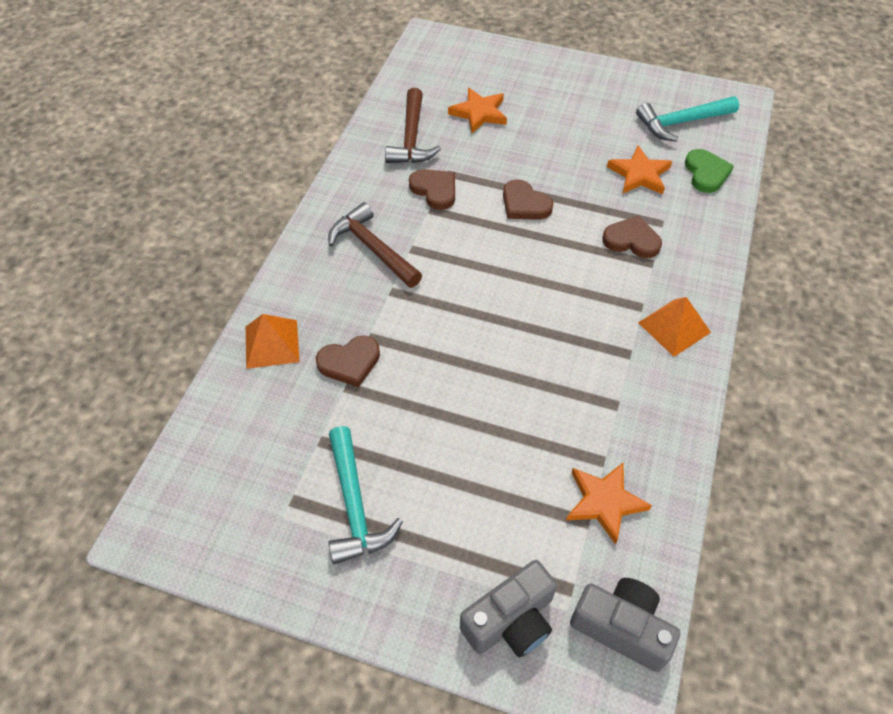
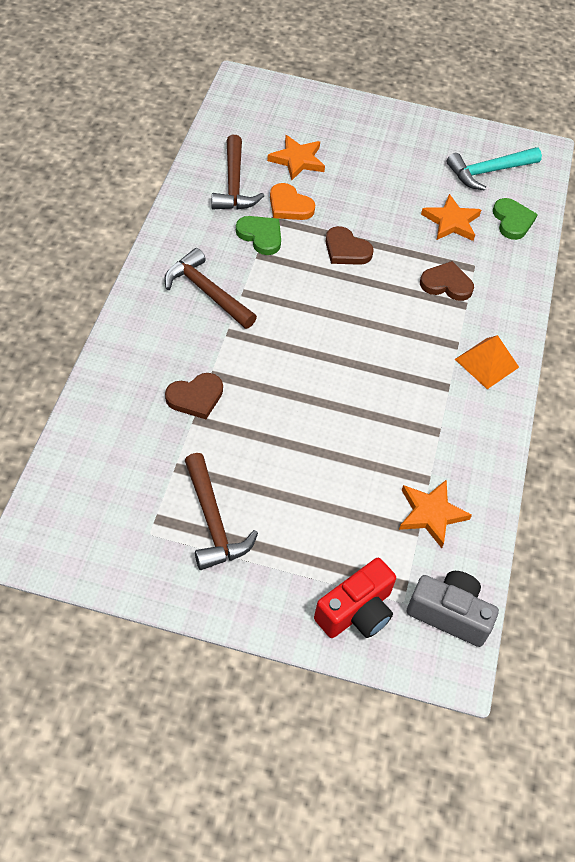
camera: 10 degrees left, 0 degrees up
orange pyramid [246,314,299,369] -> none
turquoise hammer [328,426,403,564] -> brown hammer [185,453,258,570]
brown heart [409,169,455,210] -> green heart [236,216,281,255]
grey camera [460,560,557,657] -> red camera [314,558,396,638]
none -> orange heart [270,183,315,220]

